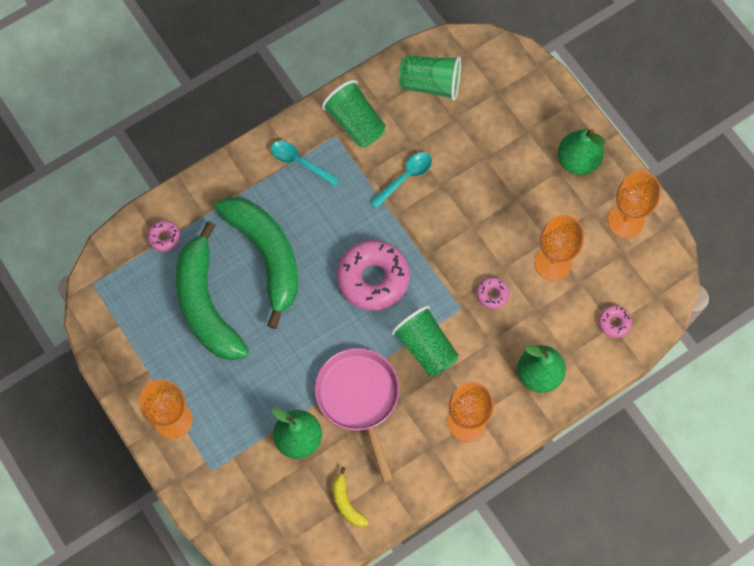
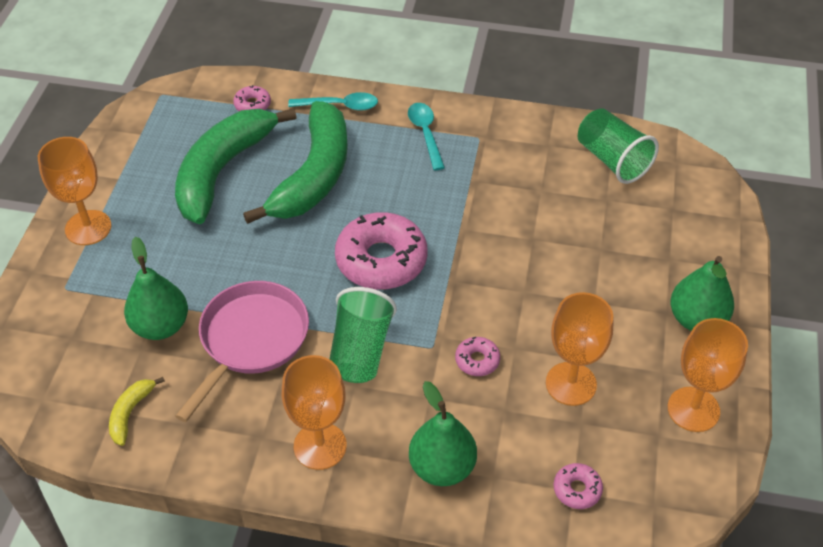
camera: 45 degrees right, 20 degrees down
green cup [322,80,386,147] -> none
turquoise spoon [370,152,432,209] -> turquoise spoon moved to [288,92,378,111]

